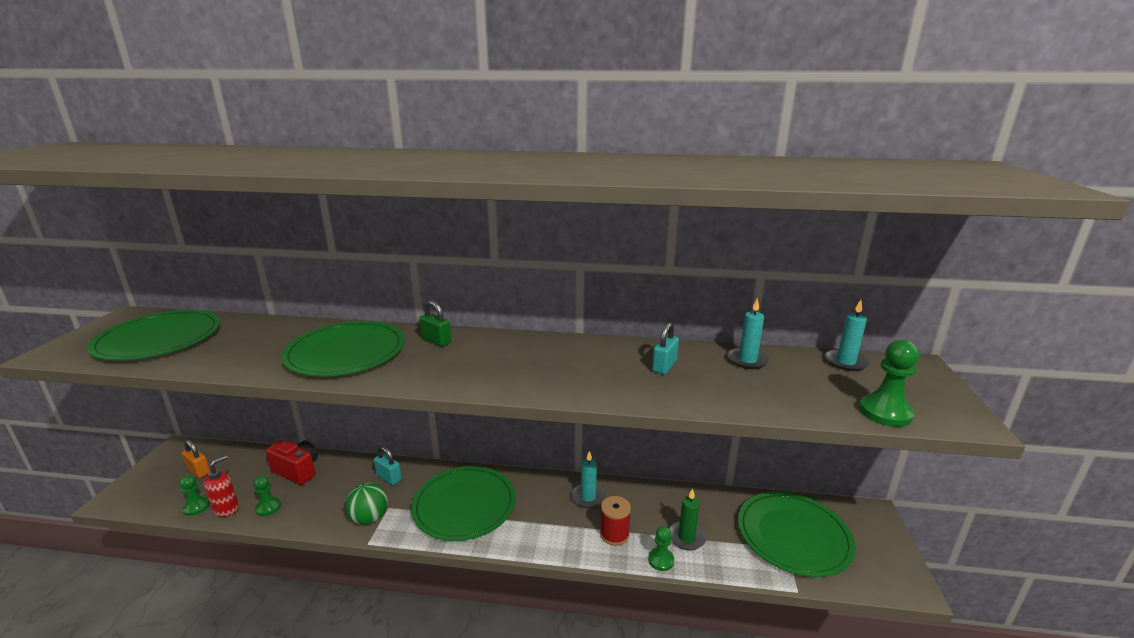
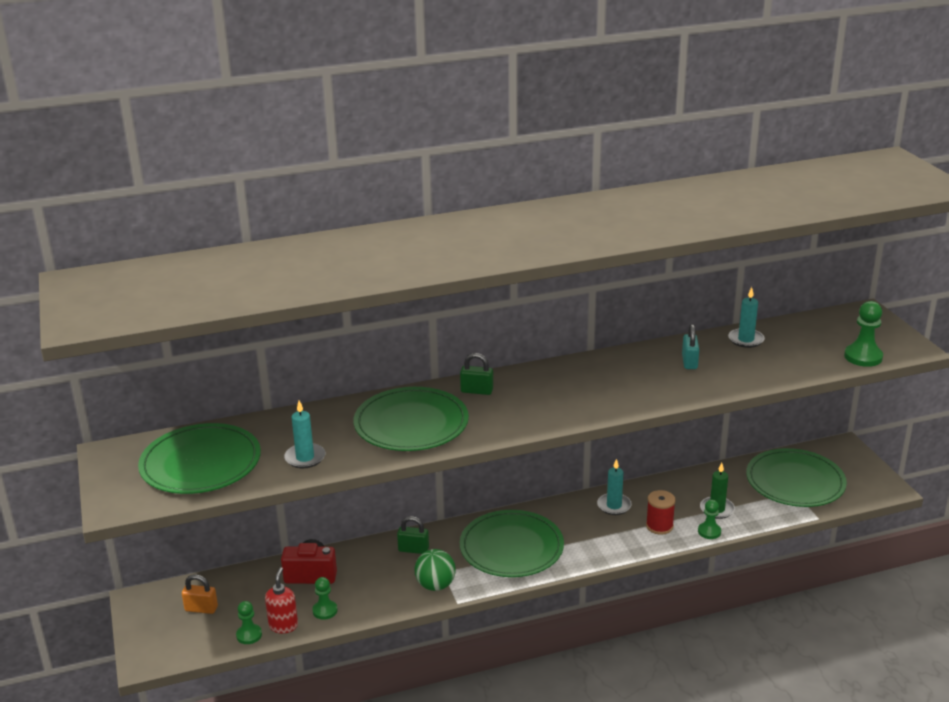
camera: 25 degrees left, 5 degrees up
turquoise padlock [374,446,402,485] -> green padlock [397,516,429,554]
turquoise candle [825,300,870,371] -> turquoise candle moved to [284,401,326,468]

